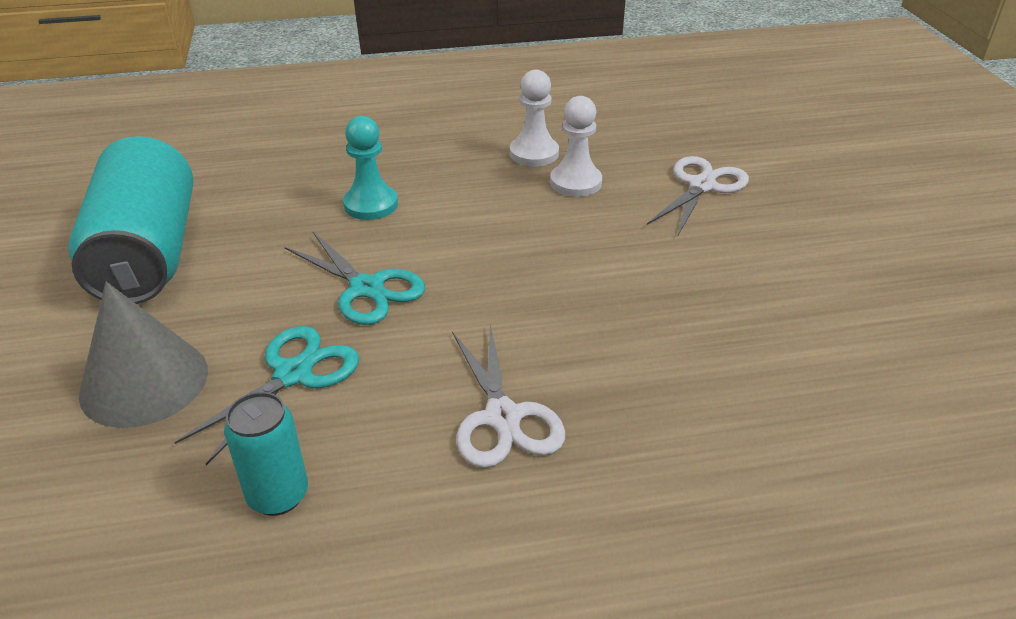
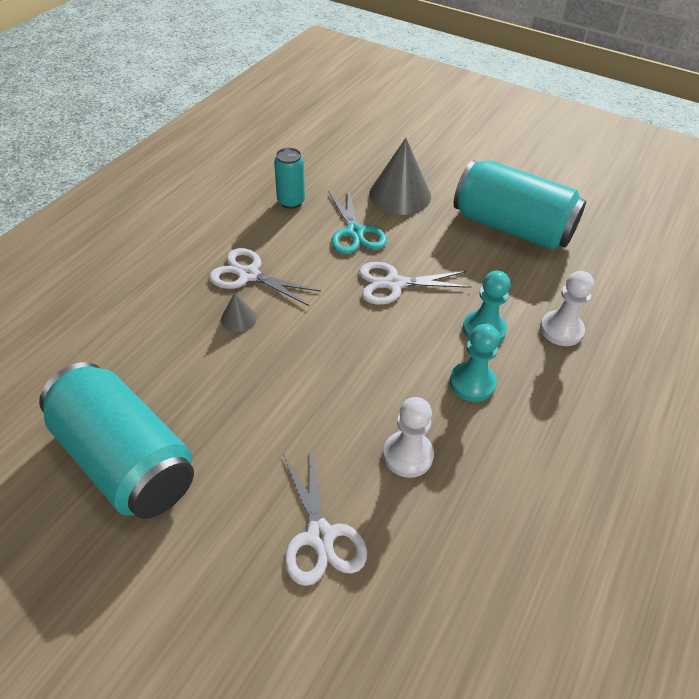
camera: 130 degrees right, 10 degrees up
turquoise scissors [285,232,425,325] -> white scissors [359,262,471,305]
white pawn [510,70,559,166] -> white pawn moved to [540,271,594,346]
none -> turquoise can [39,362,194,519]
none -> grey cone [221,293,257,332]
none -> turquoise pawn [450,324,500,402]

